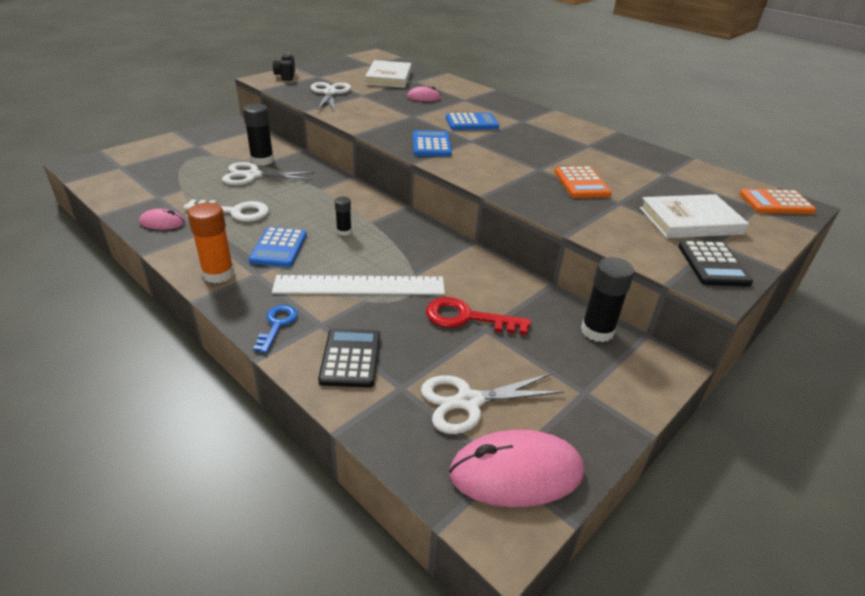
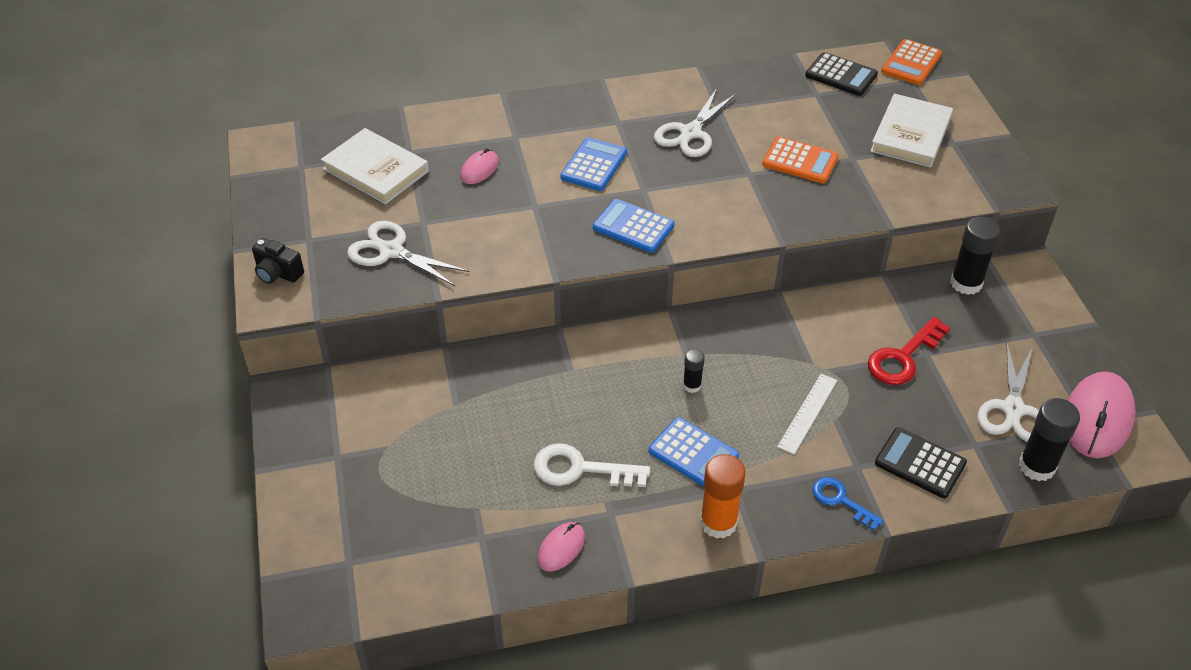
camera: 55 degrees left, 10 degrees up
white key [183,199,269,222] -> white key turned 120 degrees counterclockwise [534,443,650,487]
white scissors [222,162,315,185] -> white scissors moved to [654,88,737,157]
black glue stick [243,104,274,166] -> black glue stick moved to [1019,398,1080,481]
white ruler [272,275,445,295] -> white ruler [777,374,837,454], size x0.56
black calculator [678,240,753,287] -> black calculator moved to [805,52,878,96]

